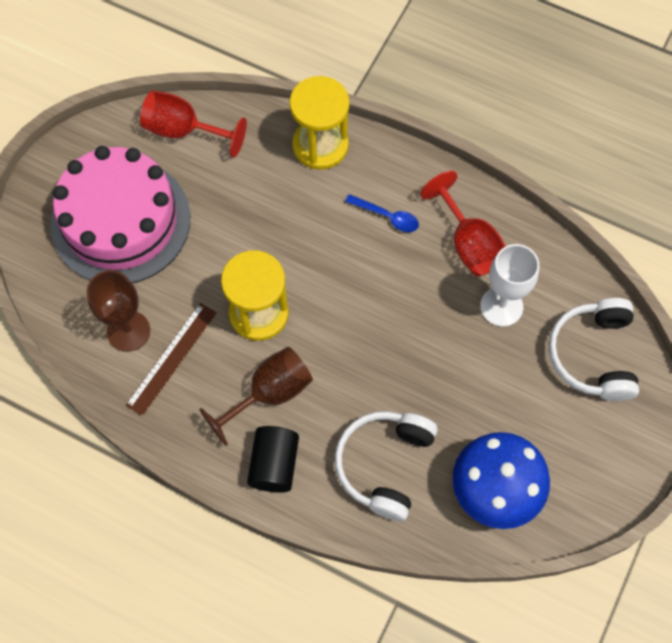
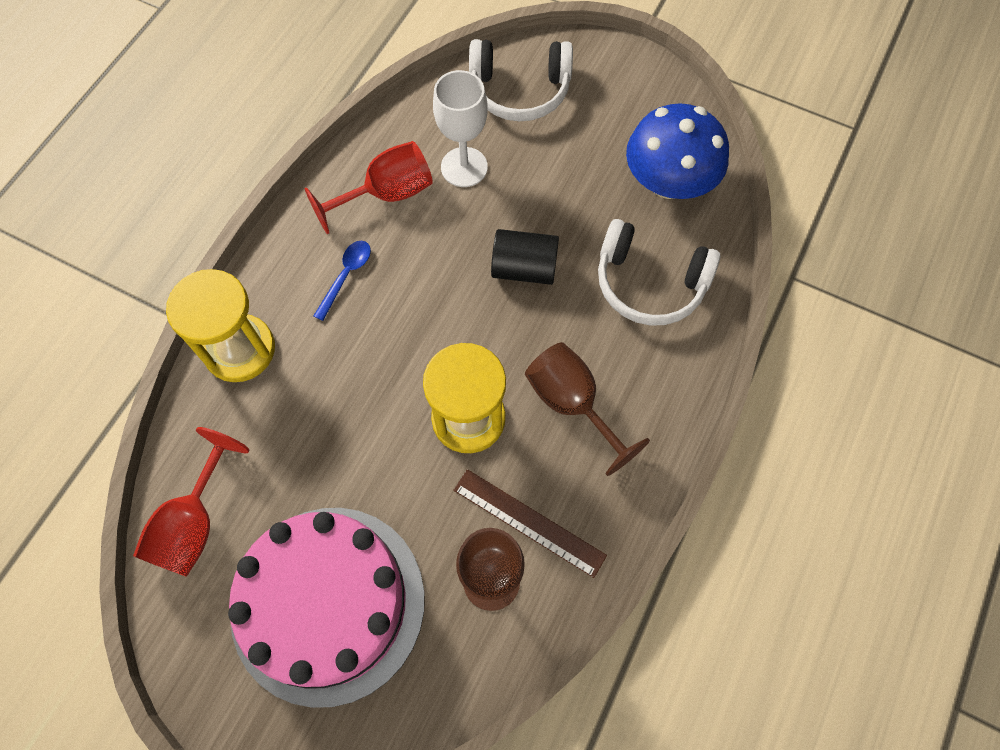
camera: 90 degrees left, 0 degrees up
black cylinder [247,426,299,493] -> black cylinder moved to [491,229,559,285]

